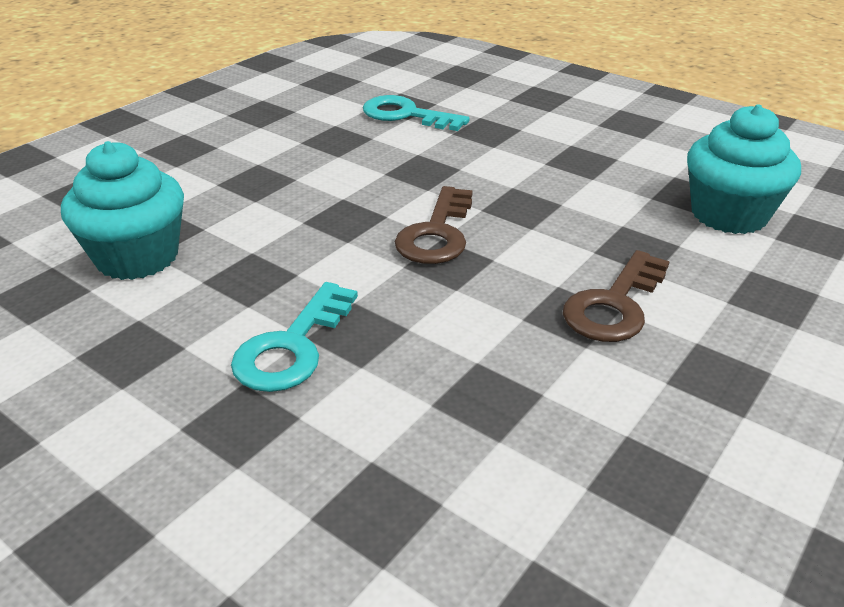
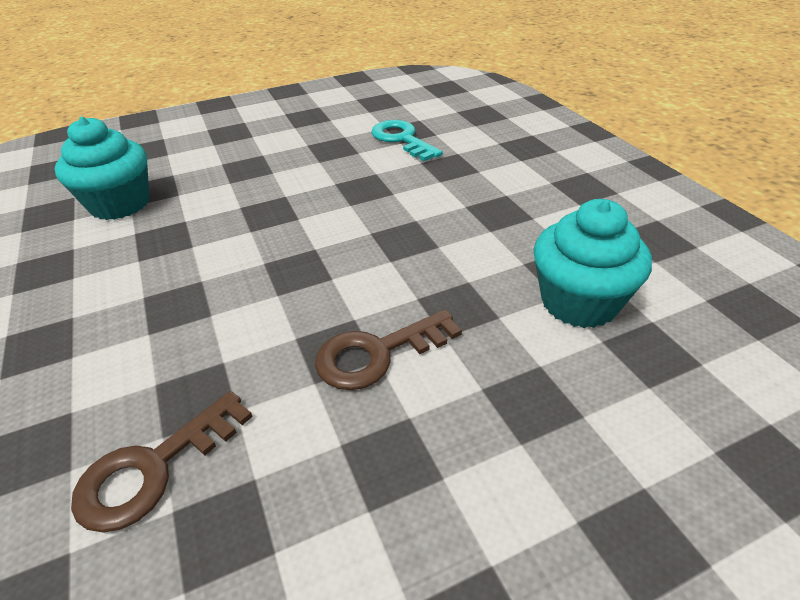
camera: 30 degrees right, 5 degrees up
turquoise key [231,282,358,392] -> none
brown key [395,186,473,264] -> brown key moved to [71,391,253,532]

